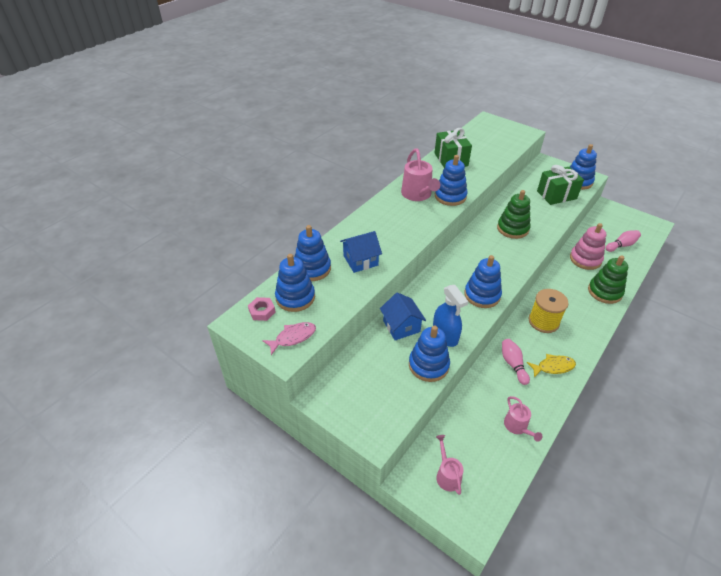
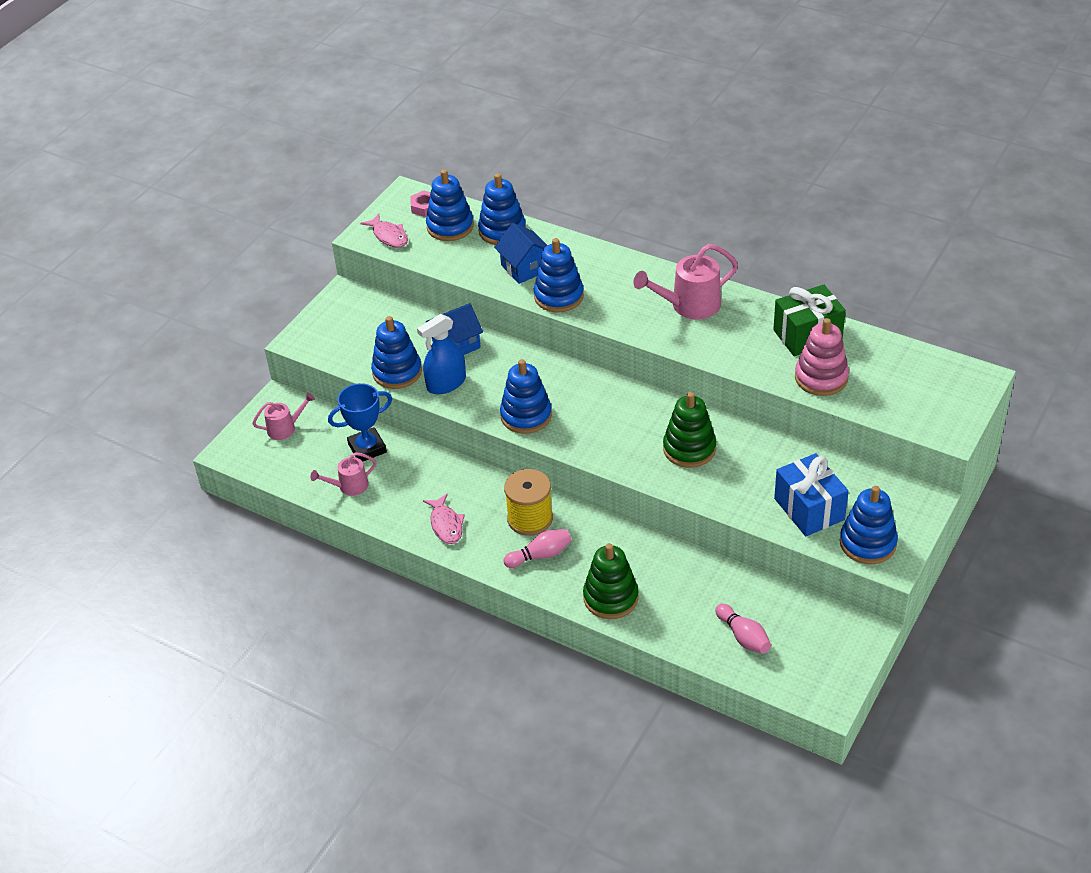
camera: 85 degrees right, 0 degrees up
blue stacking toy [435,155,468,206] -> blue stacking toy moved to [534,238,584,312]
pink bowling pin [502,339,530,385] -> pink bowling pin moved to [504,529,572,568]
yellow fish [527,354,576,378] -> pink fish [423,494,465,544]
green gift [537,165,584,205] -> blue gift [774,453,849,536]
pink stacking toy [570,223,606,270] -> pink stacking toy moved to [795,318,849,396]
none -> blue trophy [328,383,392,462]

